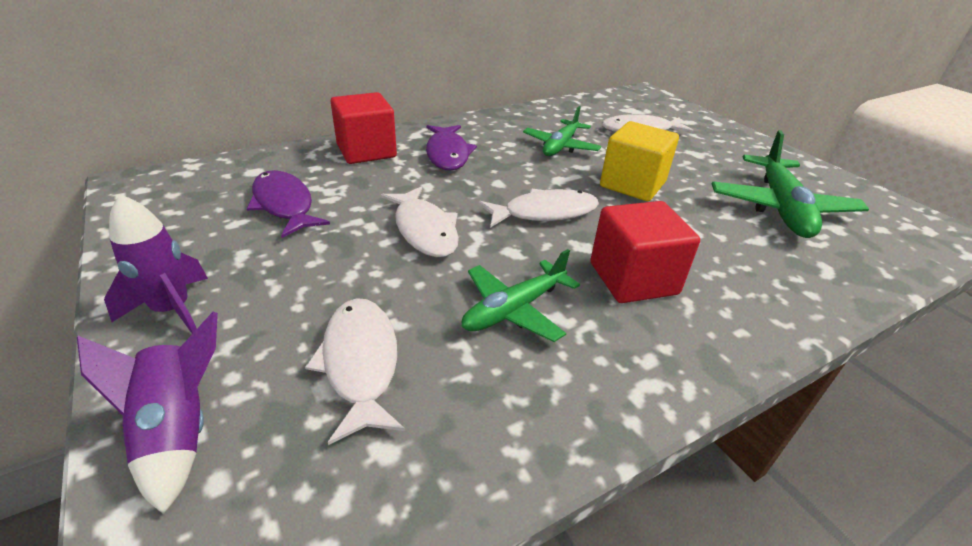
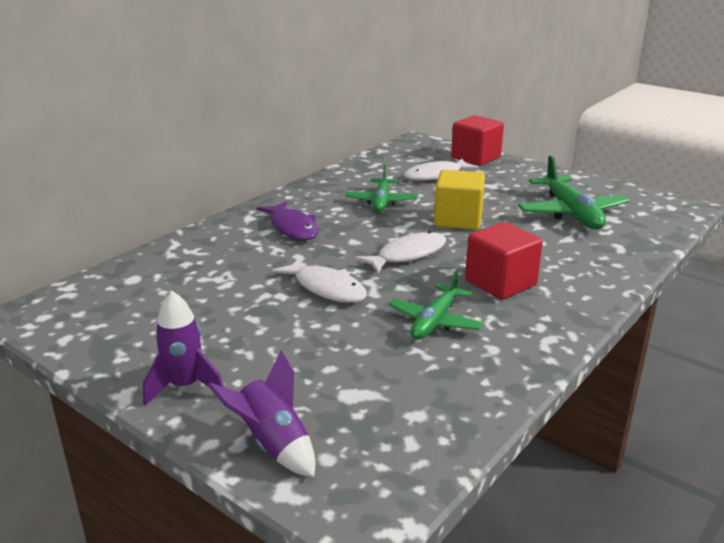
camera: 20 degrees left, 10 degrees down
purple fish [247,170,330,238] -> none
white fish [305,298,405,445] -> none
red cube [331,92,397,164] -> red cube moved to [451,115,504,166]

